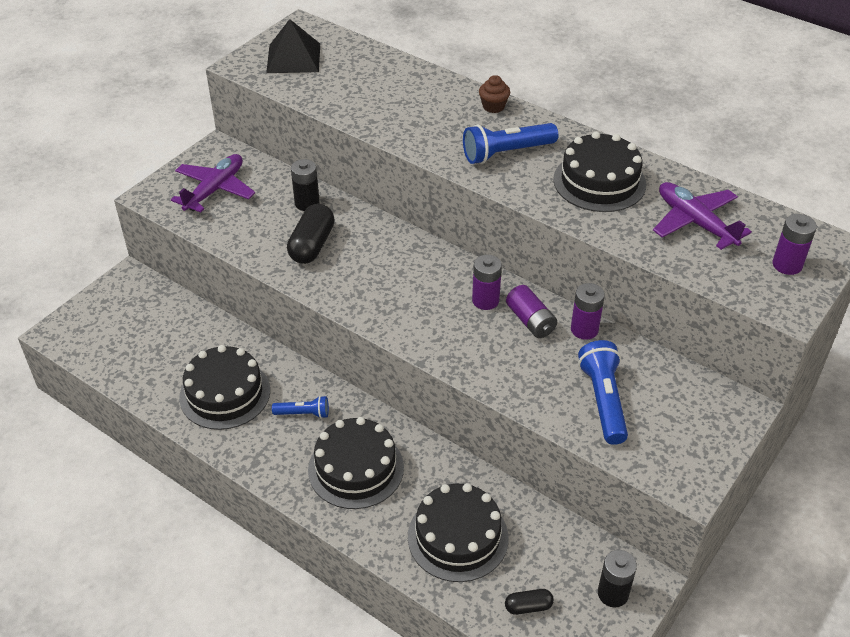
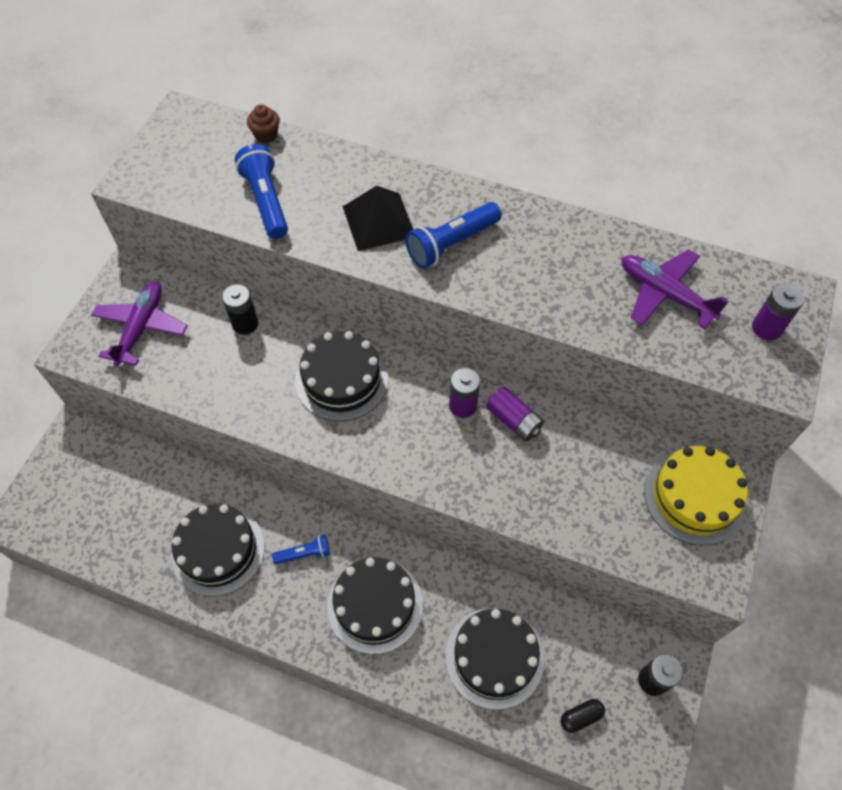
camera: 15 degrees left, 15 degrees up
black pyramid [266,19,320,73] -> black pyramid moved to [343,186,413,251]
black capsule [287,203,335,264] -> none
brown cupcake [479,75,510,113] -> brown cupcake moved to [247,104,280,143]
black cake [553,132,646,212] -> black cake moved to [295,331,388,421]
purple battery [571,283,605,340] -> none
blue flashlight [578,340,628,445] -> blue flashlight moved to [235,144,288,239]
none -> yellow cake [644,446,748,545]

